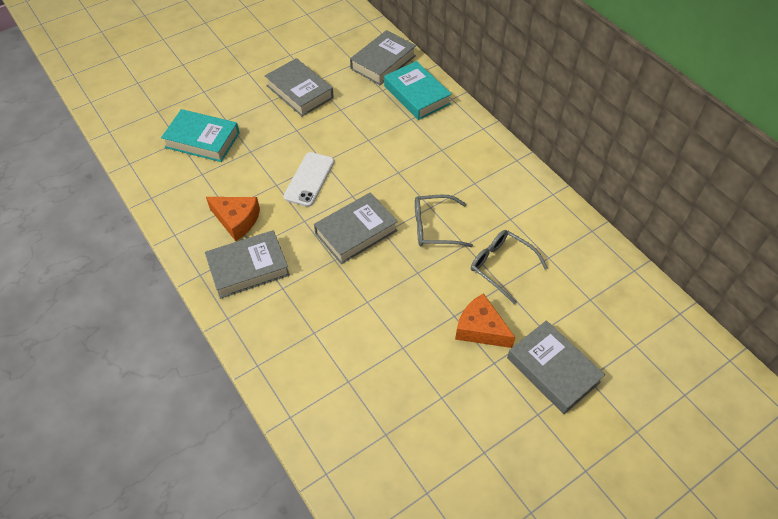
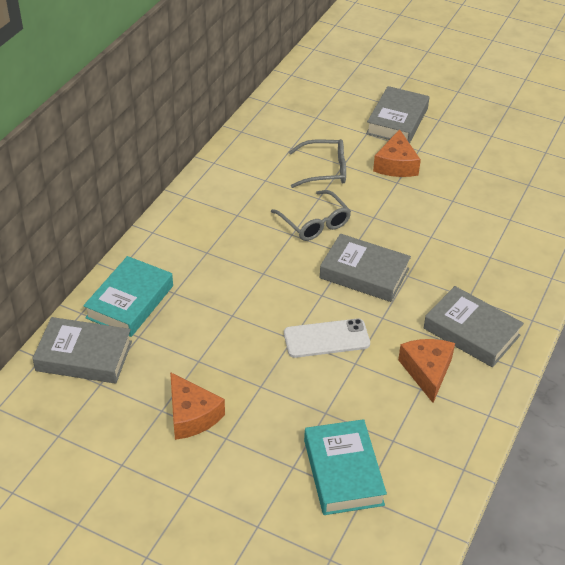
camera: 120 degrees left, 10 degrees down
grey book [265,58,334,116] -> orange cheese [170,372,225,440]
grey glasses [471,230,548,304] -> grey glasses turned 105 degrees counterclockwise [289,139,346,188]

